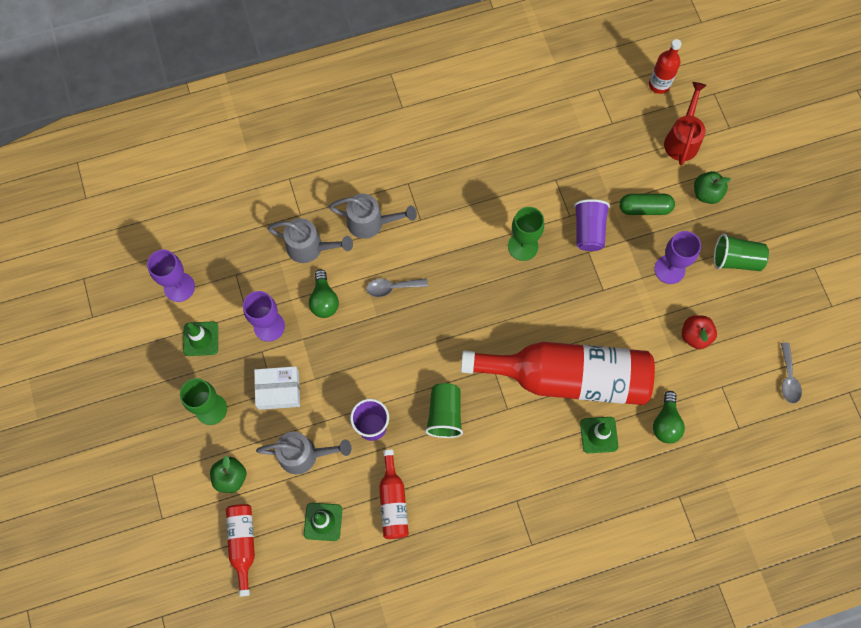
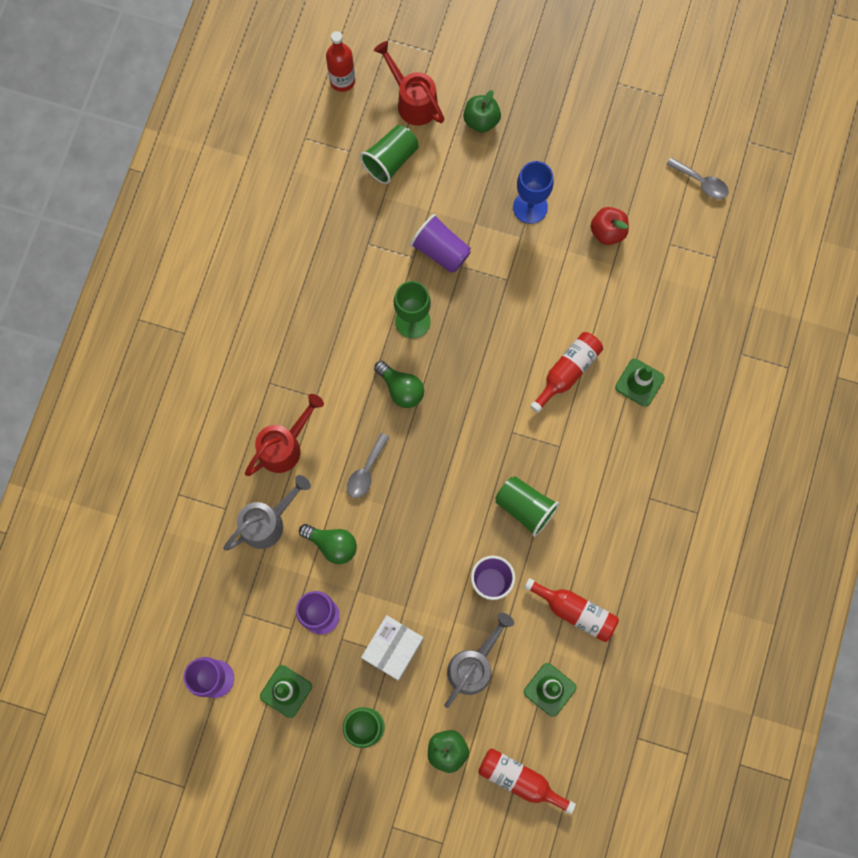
camera: 55 degrees left, 5 degrees up
grey watering can [329,194,417,239] -> red watering can [245,394,324,476]
red bottle [461,342,655,405] -> red bottle [530,332,603,413], size x0.45
green capsule [619,194,675,215] -> none
green light bulb [653,391,685,443] -> green light bulb moved to [374,361,424,408]
purple goblet [654,231,701,284] -> blue goblet [513,161,554,224]
green cup [714,234,769,271] -> green cup moved to [360,125,419,184]

